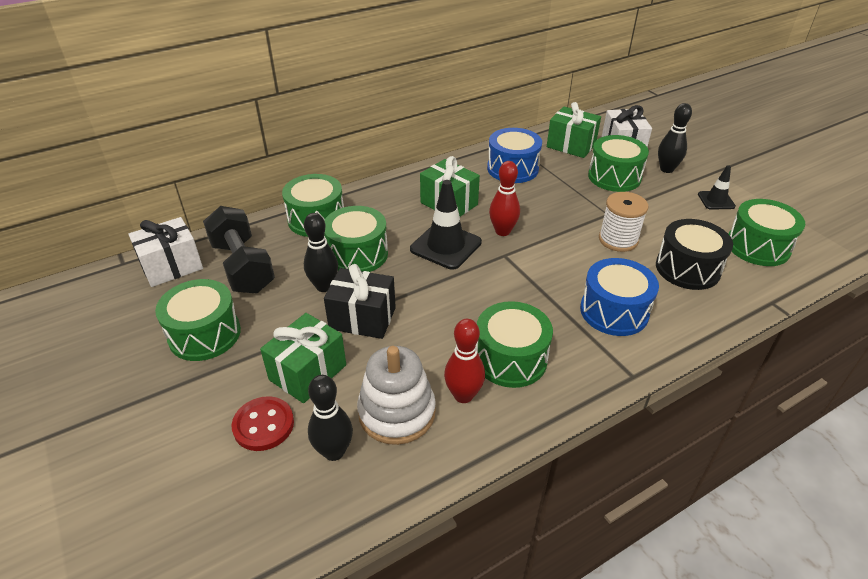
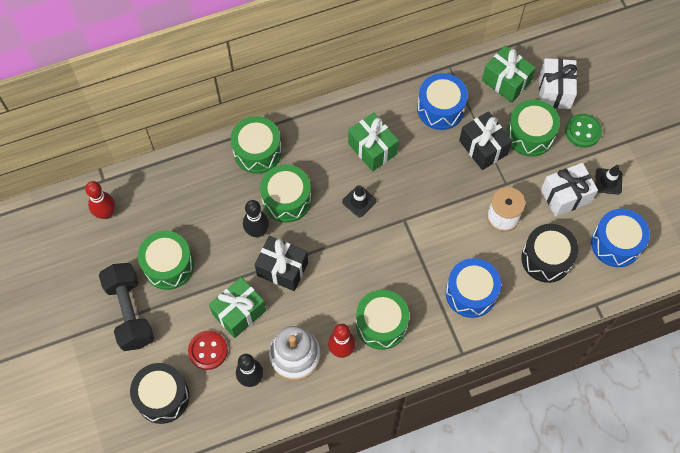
camera: 10 degrees right, 25 degrees up
white gift [128,217,203,287] -> white gift moved to [541,163,598,217]
black dumbbell [203,206,275,293] -> black dumbbell moved to [99,263,154,351]
black traffic cone [410,180,482,270] -> black traffic cone [342,185,376,217], size x0.57
red bowling pin [489,161,520,236] -> red bowling pin moved to [85,181,115,219]
black bowling pin [658,103,692,173] -> green button [565,114,602,148]
green drum [729,199,806,266] -> blue drum [591,209,650,267]
none -> black drum [130,363,189,424]
none -> black gift [459,111,512,170]

